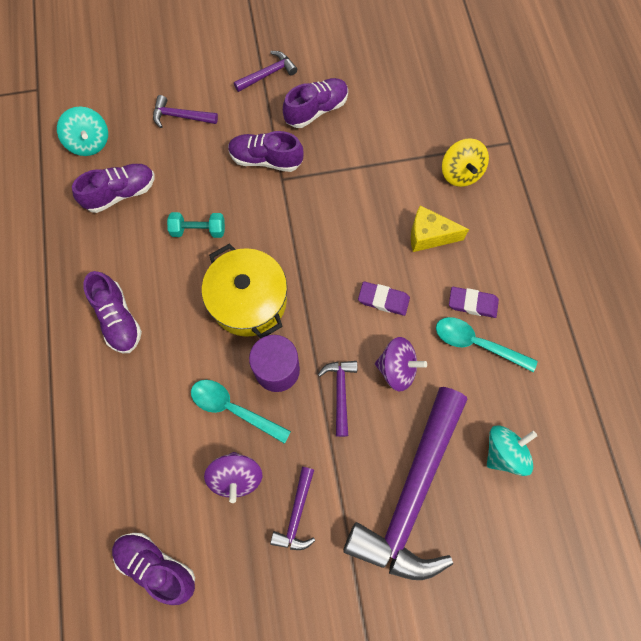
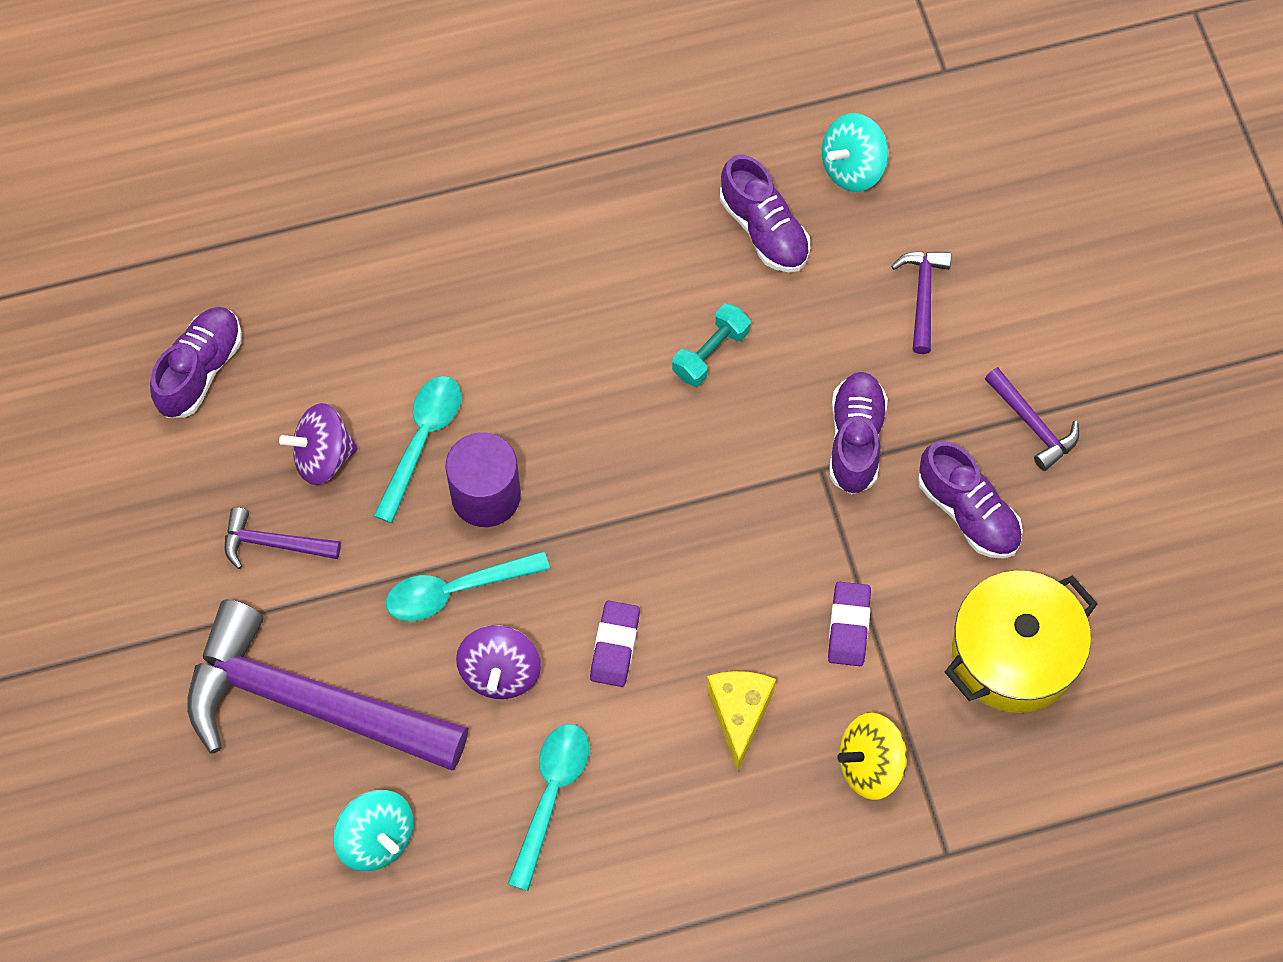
camera: 85 degrees right, 5 degrees down
purple shoe [83,271,142,353] -> none
turquoise dumbbell [167,212,225,238] -> turquoise dumbbell turned 45 degrees clockwise [672,303,751,387]
yellow pot [202,243,287,338] -> yellow pot moved to [945,571,1097,713]
purple hammer [318,361,357,437] -> turquoise spoon [386,551,550,621]
purple eraser [449,287,499,318] -> purple eraser moved to [828,582,871,666]

